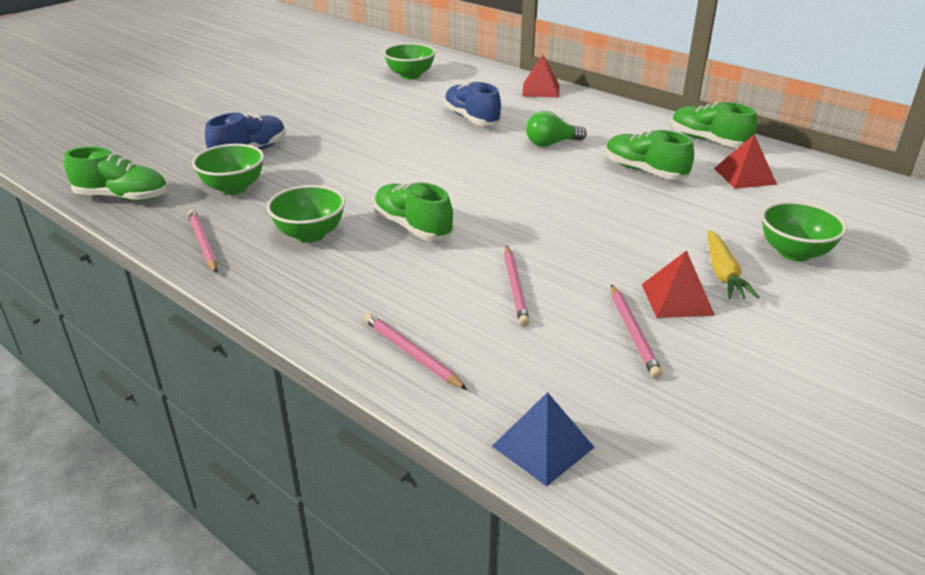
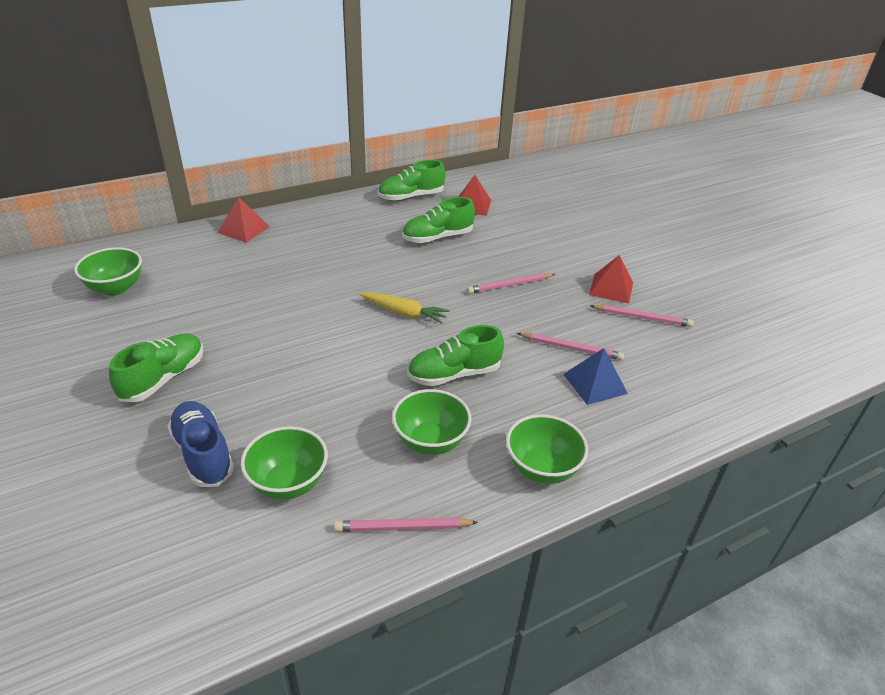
camera: 70 degrees left, 5 degrees up
green shoe [64,147,168,201] -> green shoe moved to [109,333,203,402]
pink pencil [364,313,467,390] -> pink pencil moved to [467,273,555,294]
blue shoe [444,81,501,126] -> none
blue pyramid [492,392,595,486] -> blue pyramid moved to [563,348,628,405]
green light bulb [526,111,587,147] -> none
yellow carrot [708,230,760,299] -> yellow carrot moved to [359,292,450,324]
green bowl [761,201,847,262] -> green bowl moved to [506,414,588,484]

